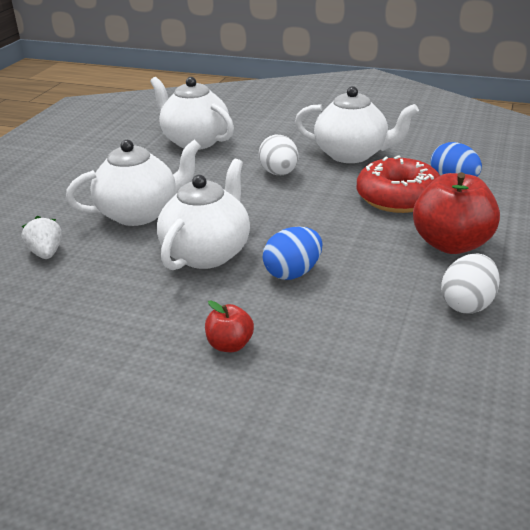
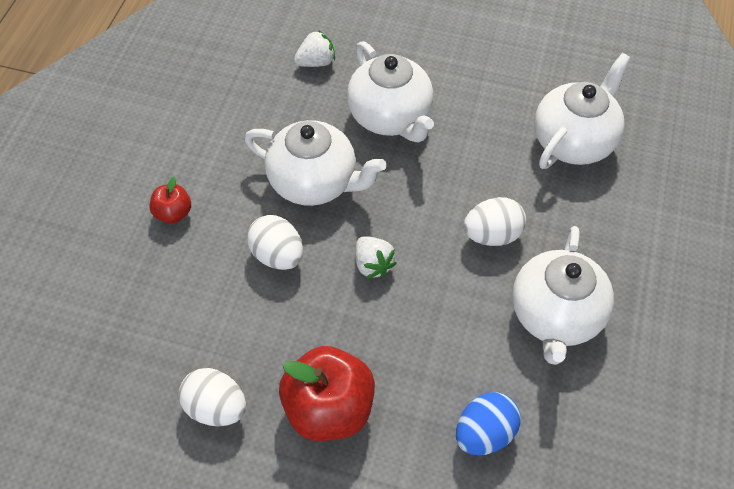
camera: 85 degrees right, 25 degrees up
blue egg [263,227,323,280] -> white egg [247,215,303,270]
red donut [357,155,440,213] -> none
none -> white strawberry [356,236,397,279]

